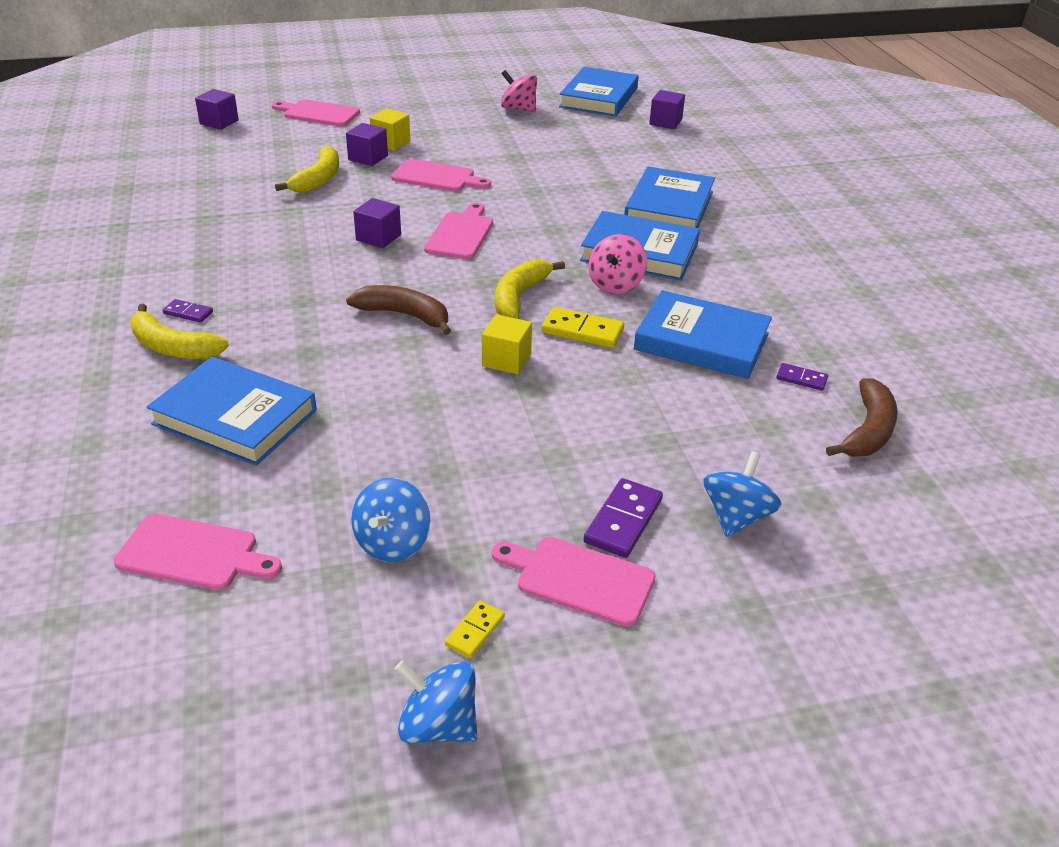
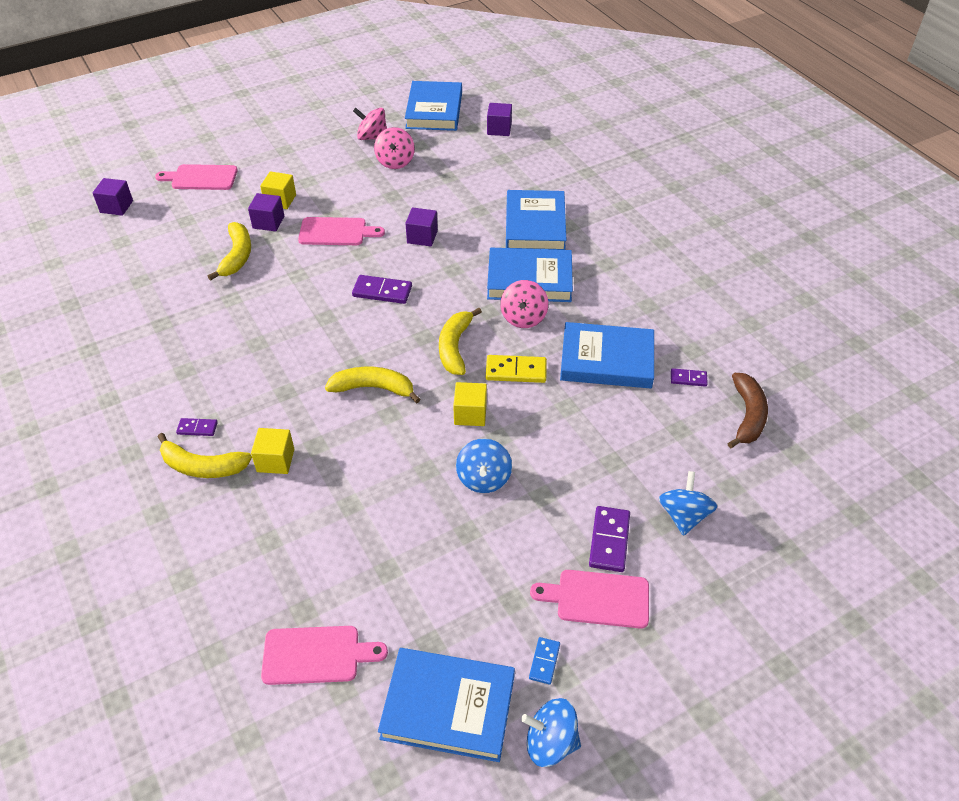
camera: 15 degrees left, 10 degrees up
blue book [147,356,317,466] -> blue book moved to [378,648,515,762]
brown banana [346,285,451,335] -> yellow banana [325,367,421,403]
blue spinning top [351,478,430,562] -> blue spinning top moved to [456,438,512,493]
purple cube [353,198,401,248] -> purple cube moved to [406,208,438,246]
pink cutting board [424,203,493,259] -> purple domino [352,275,412,304]
yellow domino [445,601,505,658] -> blue domino [529,637,560,685]
none -> yellow cube [251,428,294,474]
none -> pink spinning top [374,127,415,169]

